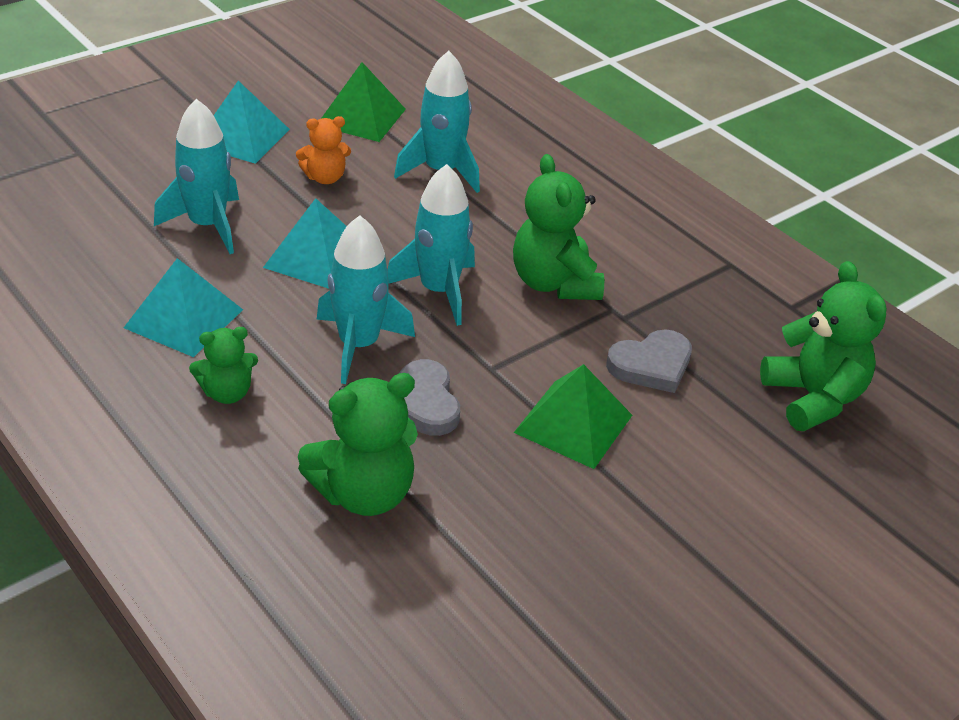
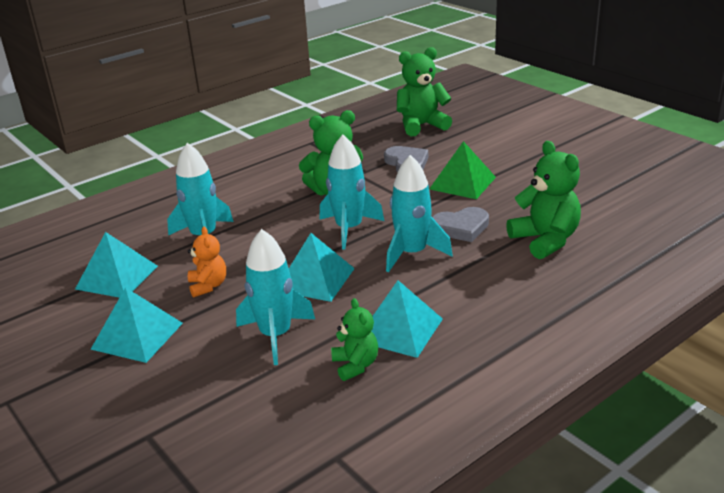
camera: 85 degrees left, 10 degrees down
green teddy bear [189,327,258,404] -> green teddy bear moved to [331,298,378,381]
green pyramid [322,62,406,142] -> turquoise pyramid [75,232,158,298]

